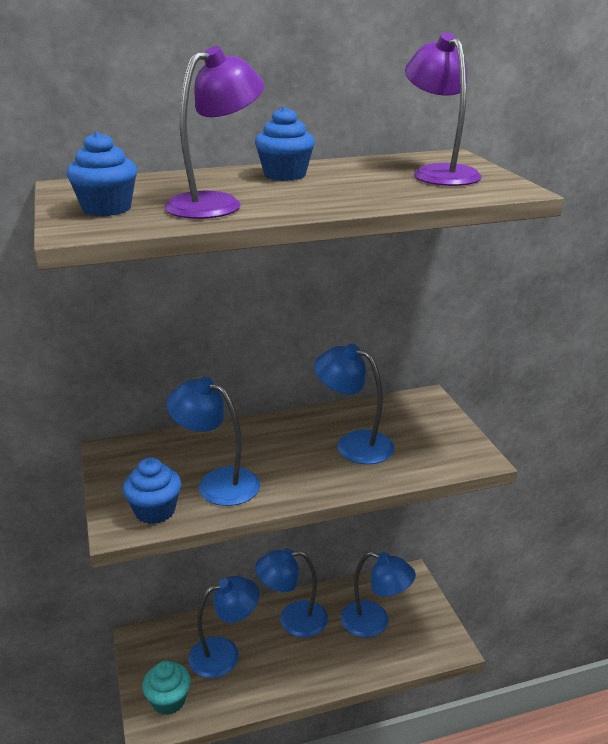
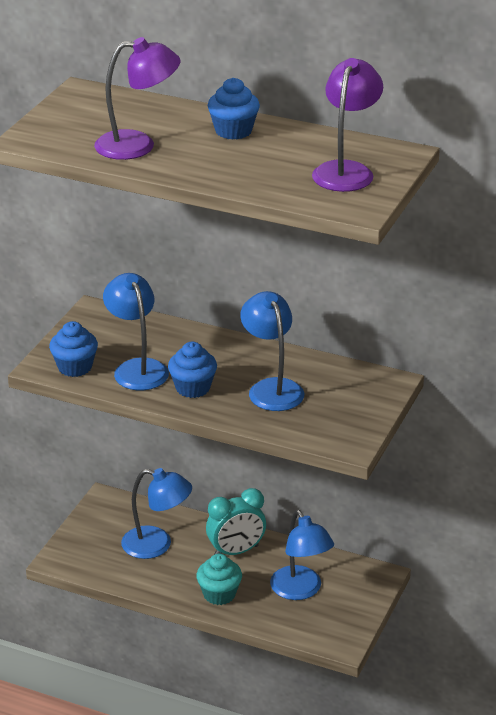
camera: 40 degrees right, 5 degrees up
blue cupcake [66,131,137,216] -> blue cupcake moved to [168,342,217,398]
turquoise cupcake [142,661,191,715] -> turquoise cupcake moved to [196,554,242,605]
blue lamp [255,548,328,637] -> turquoise clock [206,488,266,555]

